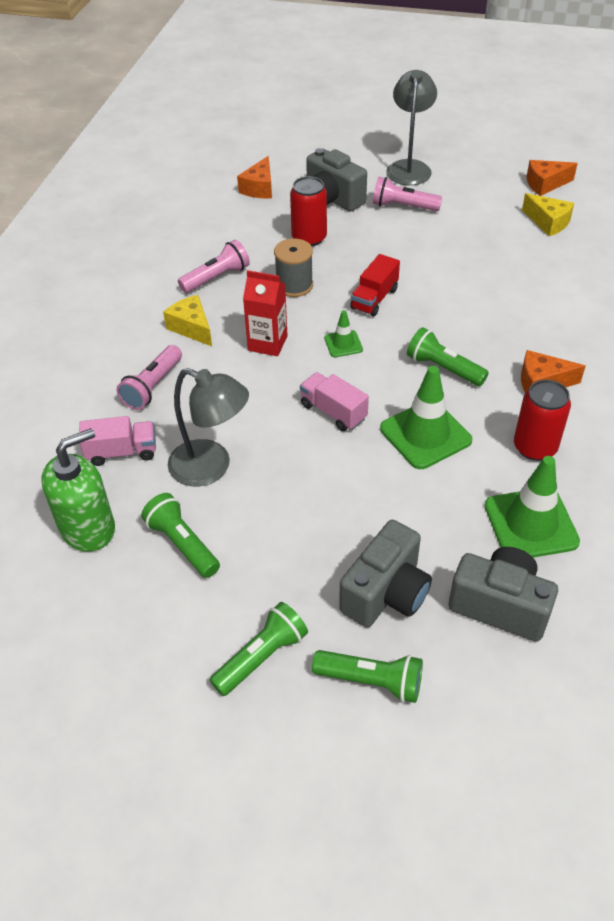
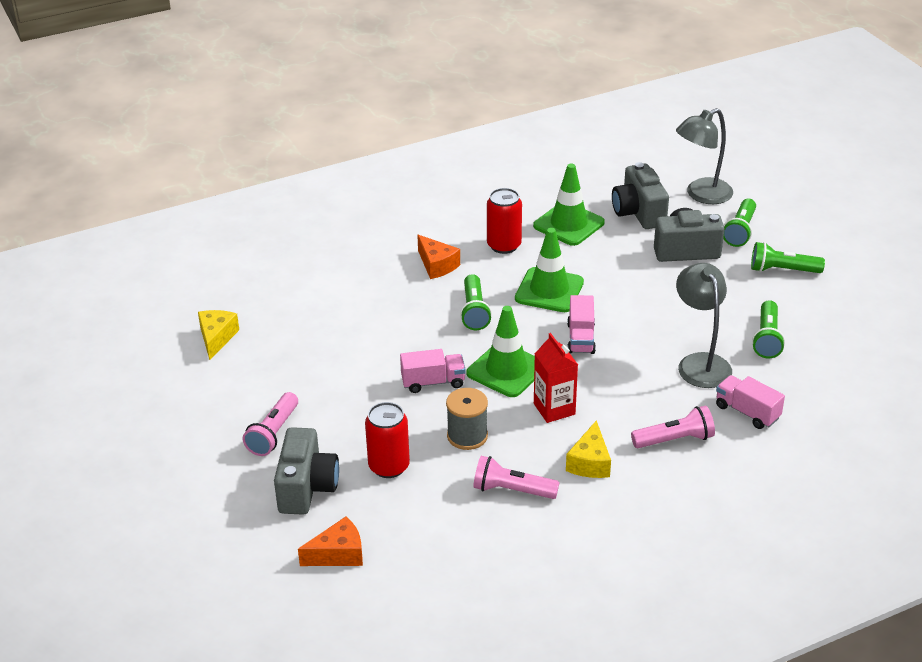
camera: 130 degrees left, 10 degrees down
green soap dispenser [42,428,115,552] -> none
green flashlight [312,650,423,703] -> green flashlight turned 135 degrees counterclockwise [723,198,756,247]
green traffic cone [324,310,363,357] -> green traffic cone [466,306,535,397], size x1.95
red truck [350,254,400,316] -> pink truck [400,349,466,393]
pink flashlight [373,177,442,211] -> pink flashlight turned 45 degrees clockwise [243,392,298,456]
grey lamp [386,70,437,185] -> grey lamp moved to [676,108,733,204]
orange cheese [526,160,578,196] -> none

